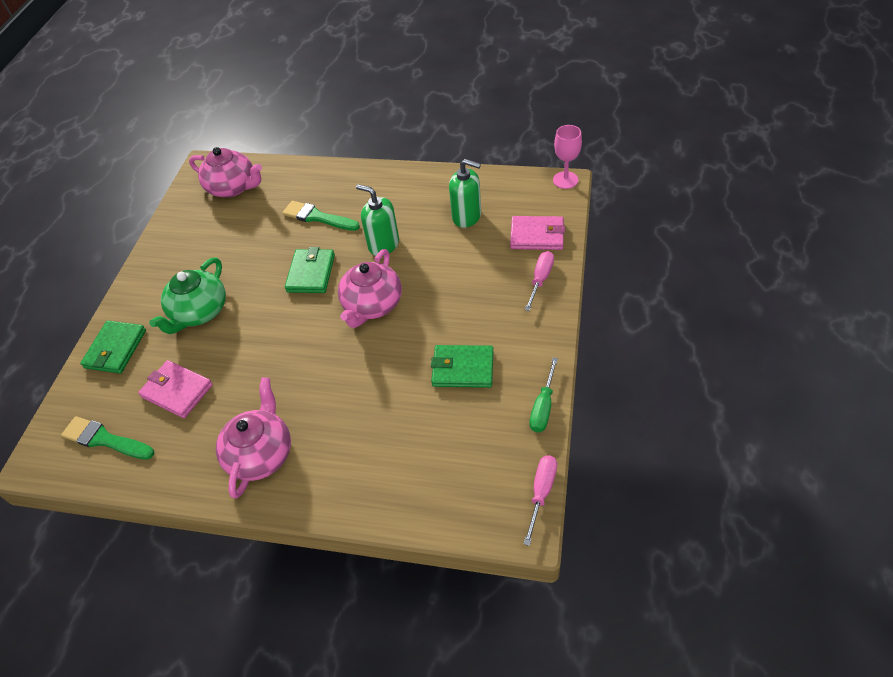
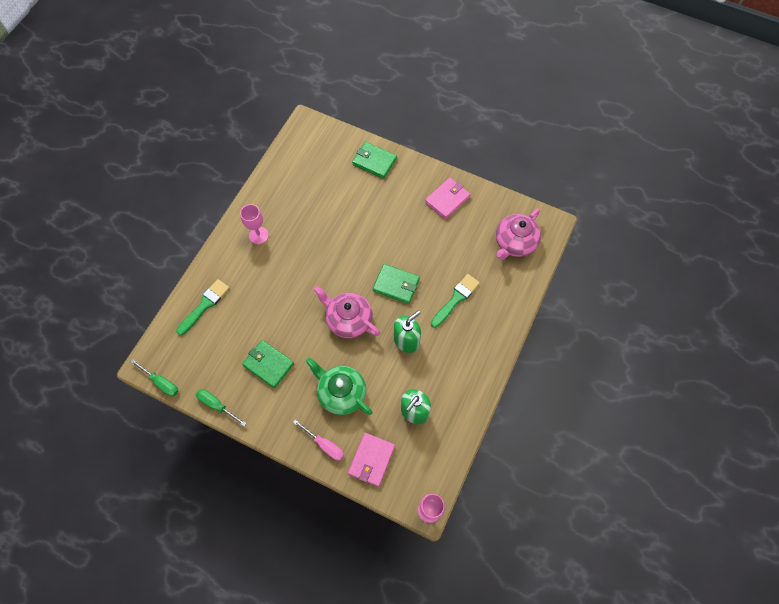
camera: 100 degrees right, 15 degrees up
green brush [61,416,154,460] -> green brush moved to [176,279,230,335]
pink wallet [138,360,213,418] -> pink wallet moved to [425,178,471,219]
green teapot [149,258,226,334] -> green teapot moved to [306,358,372,415]
pink teapot [216,377,291,499] -> pink goblet [240,204,269,244]
green wallet [431,345,494,388] -> green wallet turned 75 degrees counterclockwise [242,340,294,388]
pink screwdriver [523,455,557,546] -> green screwdriver [131,360,178,396]

